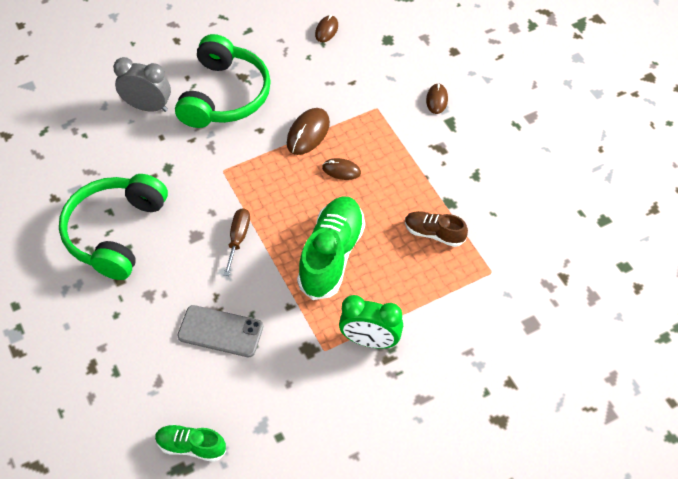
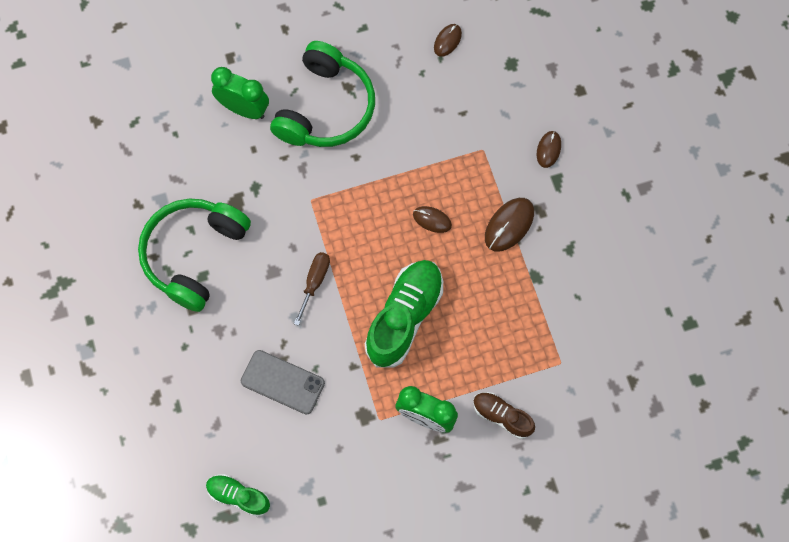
camera: 10 degrees right, 15 degrees up
grey clock [113,57,171,112] -> green clock [211,67,269,119]
brown mouse [287,108,330,155] -> brown mouse moved to [485,198,534,252]
brown shoe [405,211,468,247] -> brown shoe moved to [473,392,535,439]

